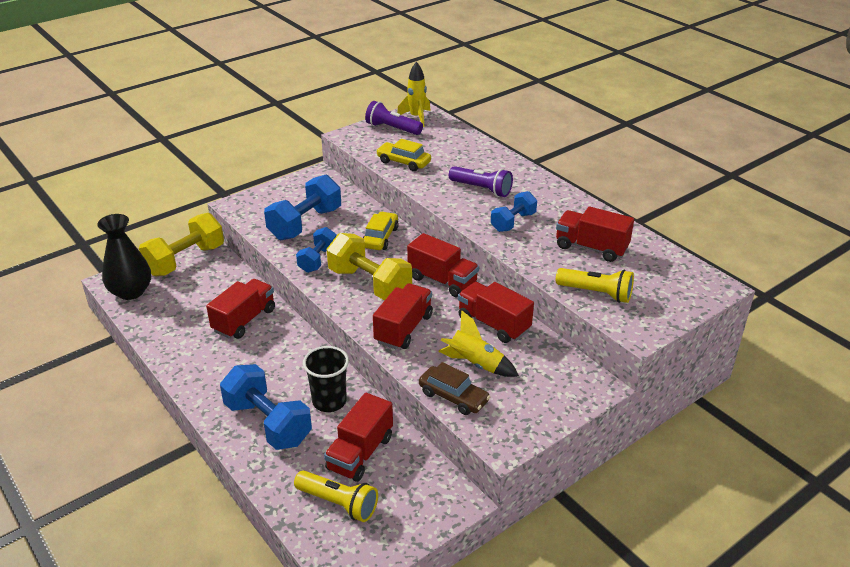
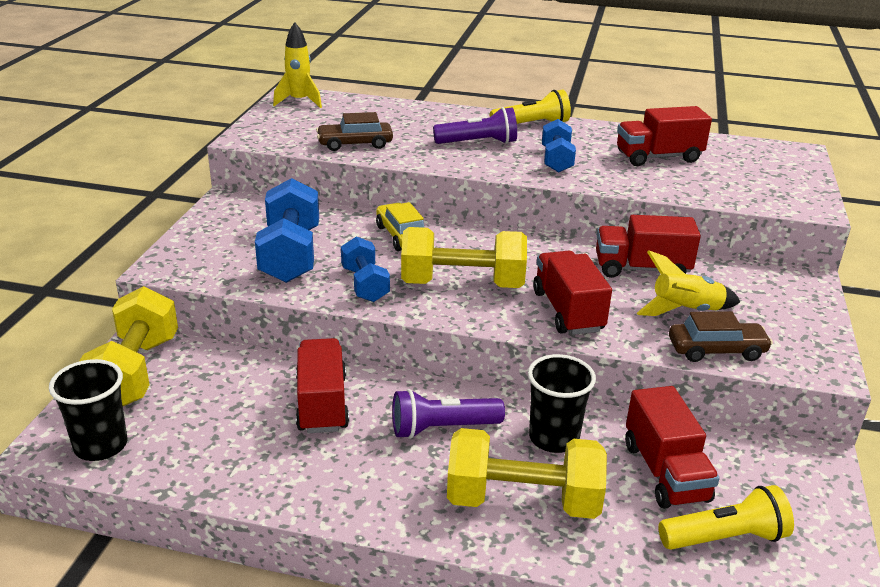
camera: 40 degrees left, 5 degrees down
black vase [97,214,151,300] -> black cup [49,359,127,461]
blue dumbbell [220,364,312,450] -> yellow dumbbell [447,428,607,519]
purple flashlight [365,101,423,135] -> purple flashlight moved to [392,389,505,439]
yellow car [376,139,431,171] -> brown car [316,112,393,151]
red truck [407,233,479,298] -> none
yellow flashlight [556,268,634,303] -> yellow flashlight moved to [490,90,571,124]

